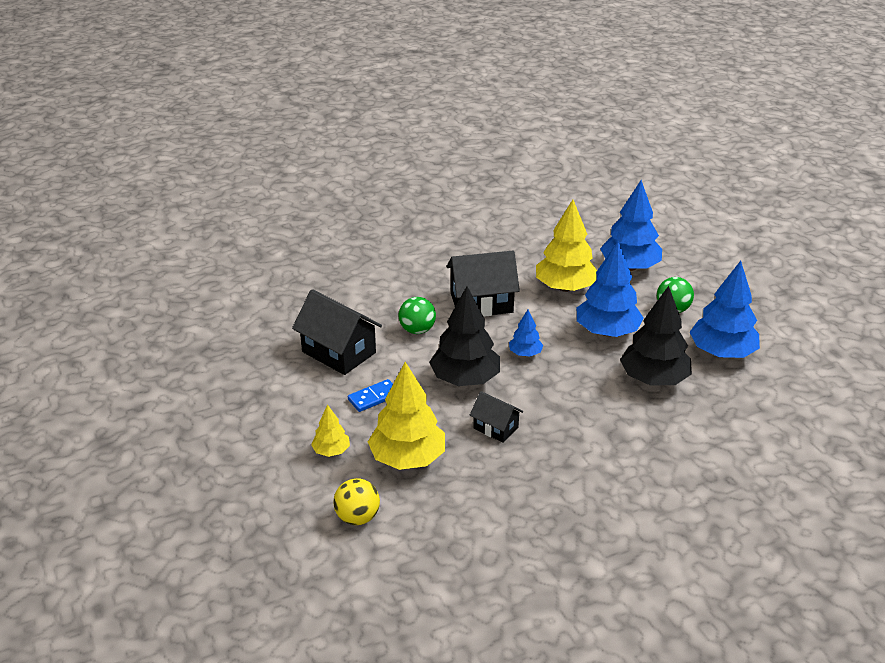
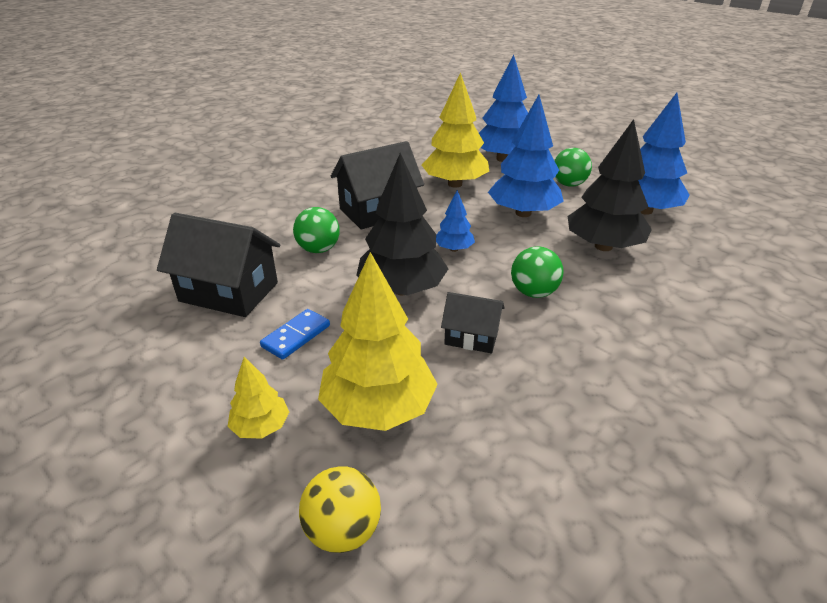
camera: 20 degrees left, 0 degrees up
none -> green ball [511,246,564,298]

